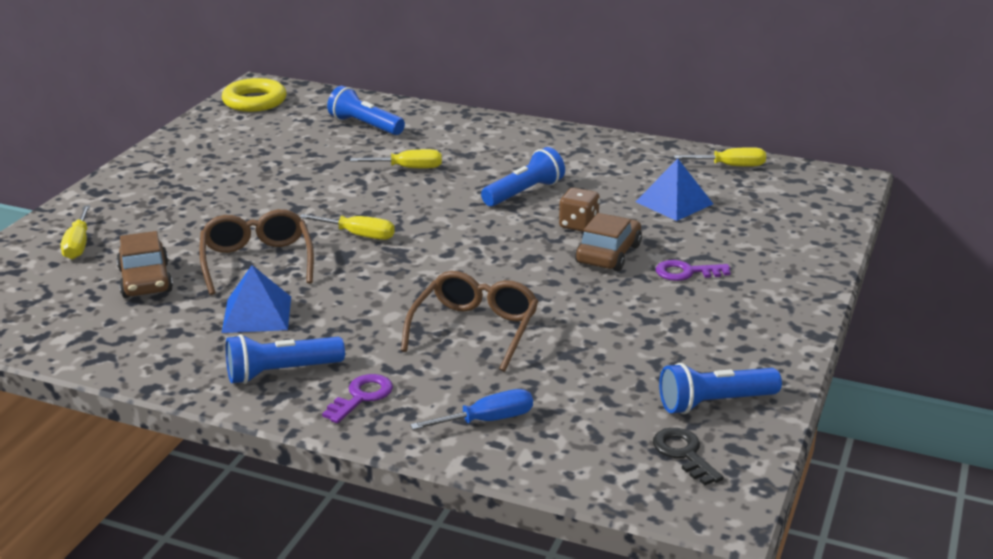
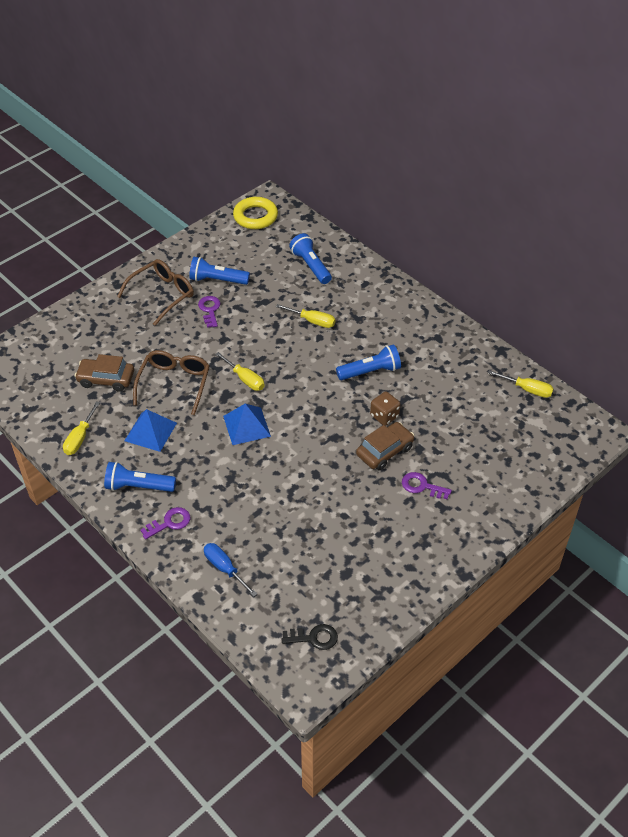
camera: 25 degrees right, 20 degrees up
yellow screwdriver [61,205,90,260] -> yellow screwdriver moved to [63,401,100,455]
brown car [116,231,173,298] -> brown car turned 90 degrees clockwise [75,354,134,392]
brown glasses [401,271,538,372] -> brown glasses moved to [117,259,194,326]
blue screwdriver [410,389,533,430] -> blue screwdriver turned 135 degrees counterclockwise [204,543,257,597]
blue pyramid [636,159,713,221] -> blue pyramid moved to [223,404,271,445]
black key [653,428,724,486] -> black key turned 90 degrees clockwise [282,624,338,650]
blue flashlight [659,363,782,414] -> blue flashlight moved to [189,257,250,285]
none -> purple key [198,296,221,328]

